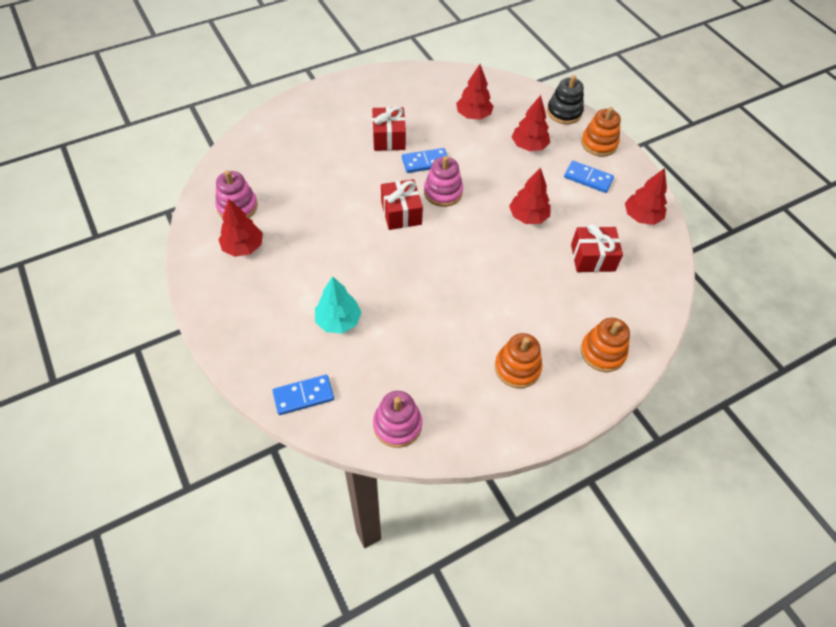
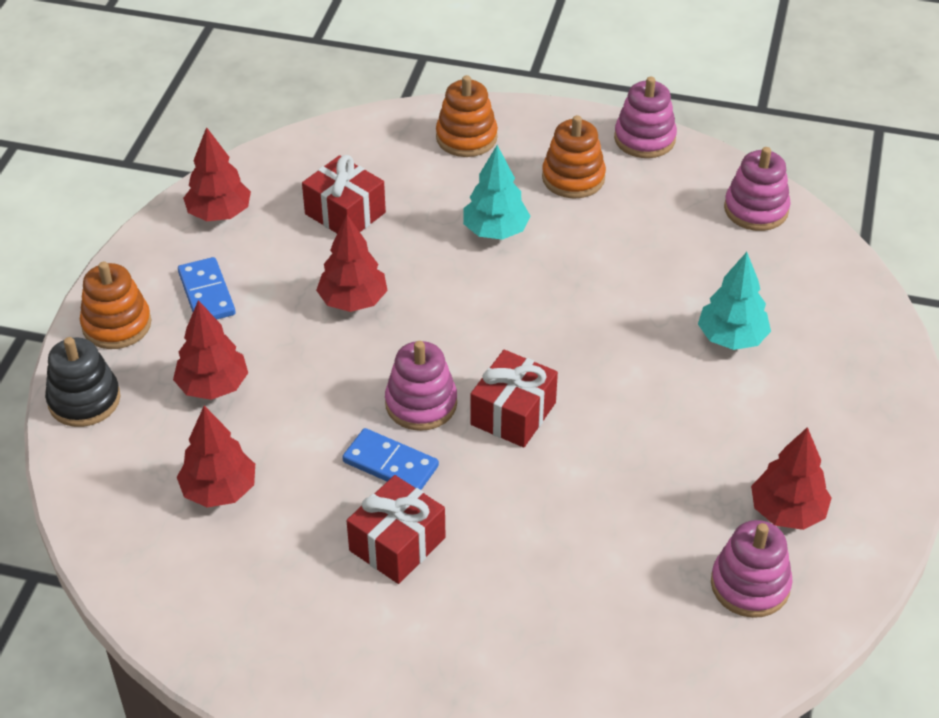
camera: 135 degrees left, 10 degrees down
blue domino [273,374,334,415] -> none
none -> turquoise tree [463,145,531,240]
none -> pink stacking toy [614,76,677,158]

